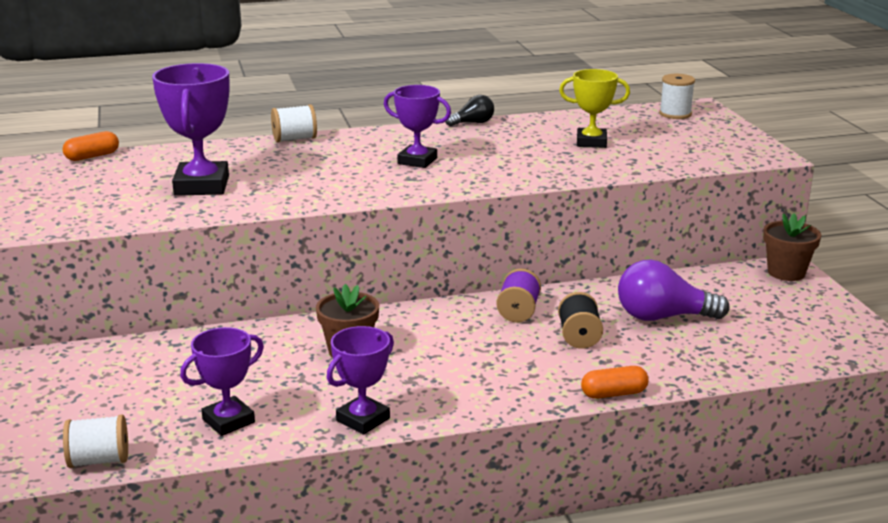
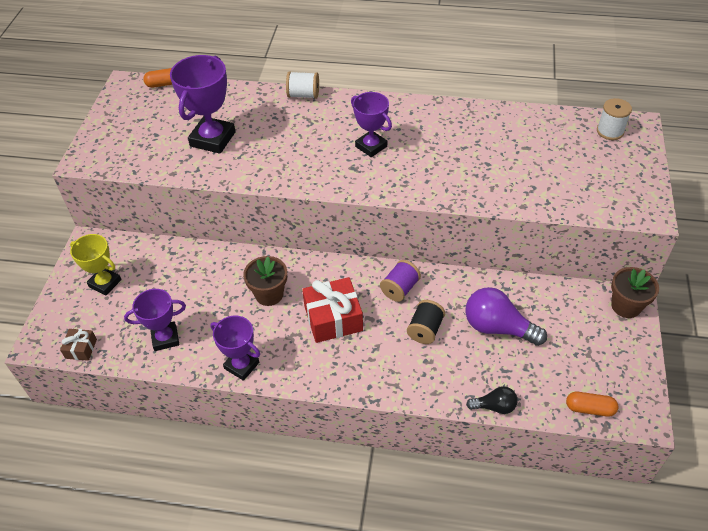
camera: 25 degrees right, 25 degrees up
white spool [63,415,128,468] -> brown gift [60,329,97,361]
purple trophy [327,326,394,435] -> purple trophy turned 60 degrees clockwise [210,316,260,381]
black light bulb [445,95,494,127] -> black light bulb moved to [466,386,518,414]
yellow trophy [559,69,630,148] -> yellow trophy moved to [70,234,121,295]
orange capsule [581,366,649,399] -> orange capsule moved to [566,392,618,417]
none -> red gift [302,277,363,343]

